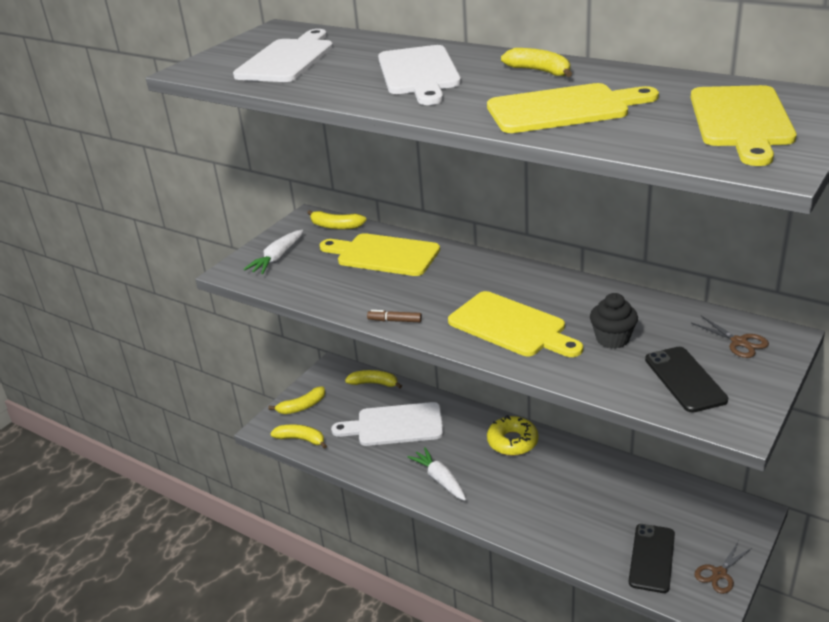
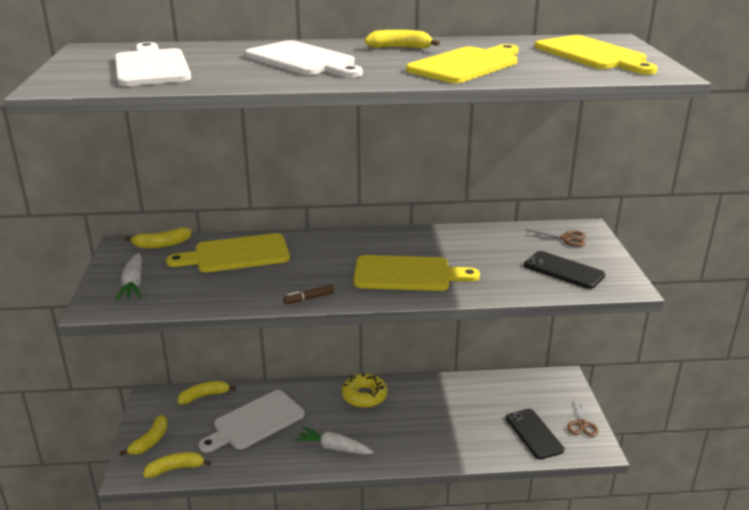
camera: 40 degrees left, 5 degrees down
black cupcake [590,293,638,349] -> none

